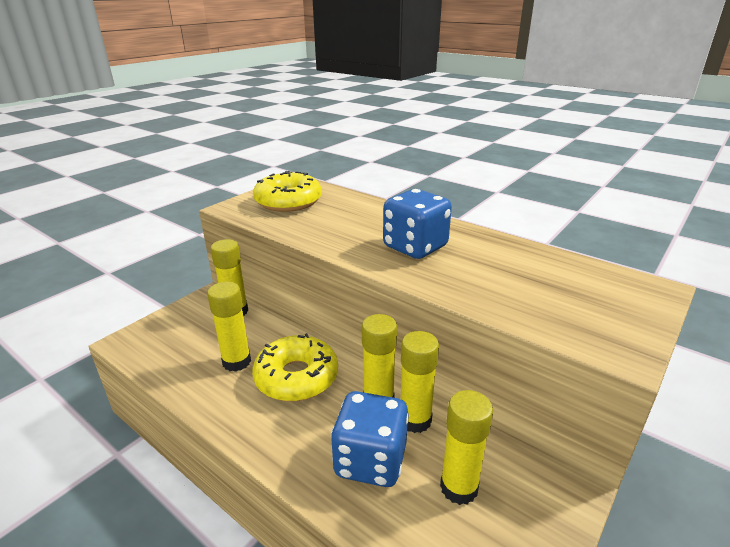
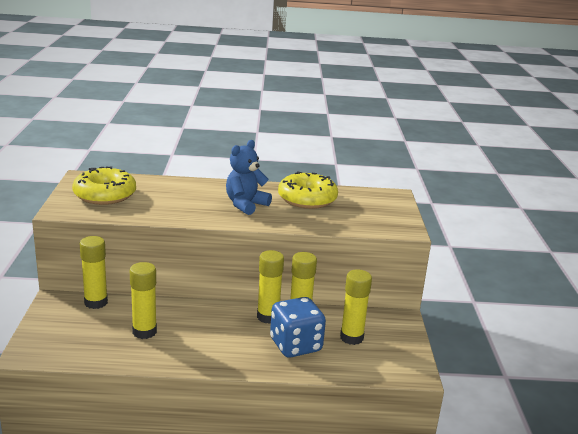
camera: 40 degrees left, 5 degrees down
yellow donut [252,333,338,402] -> yellow donut moved to [278,171,338,209]
blue dice [383,189,452,259] -> blue teddy bear [226,140,272,215]

